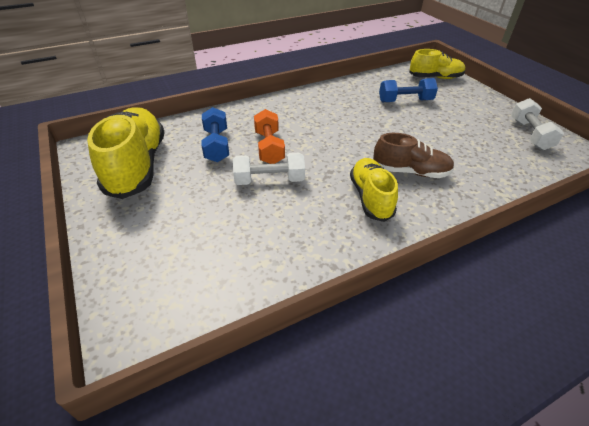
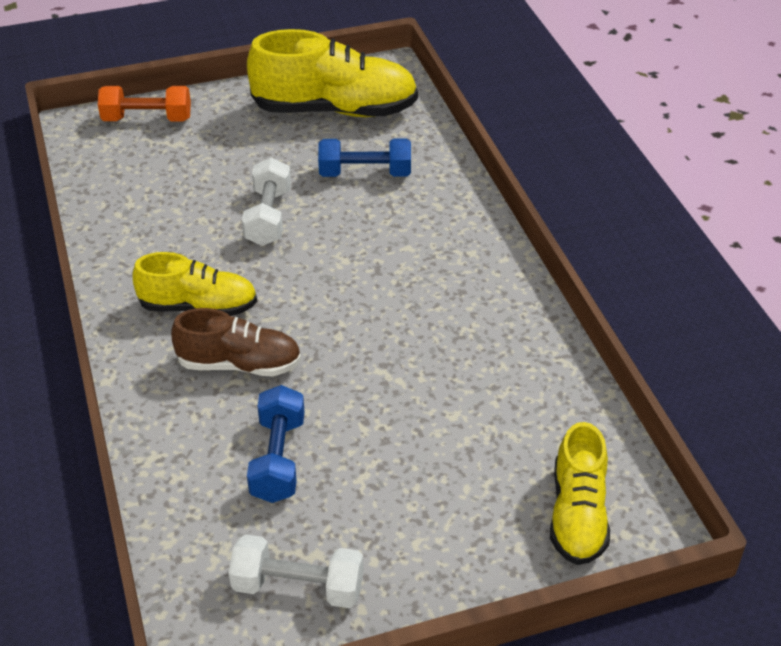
camera: 100 degrees right, 0 degrees up
orange dumbbell [254,109,285,164] -> orange dumbbell moved to [98,86,191,121]
brown shoe [373,133,454,178] -> brown shoe turned 105 degrees counterclockwise [171,308,301,377]
blue dumbbell [379,78,438,102] -> blue dumbbell moved to [247,385,305,503]

